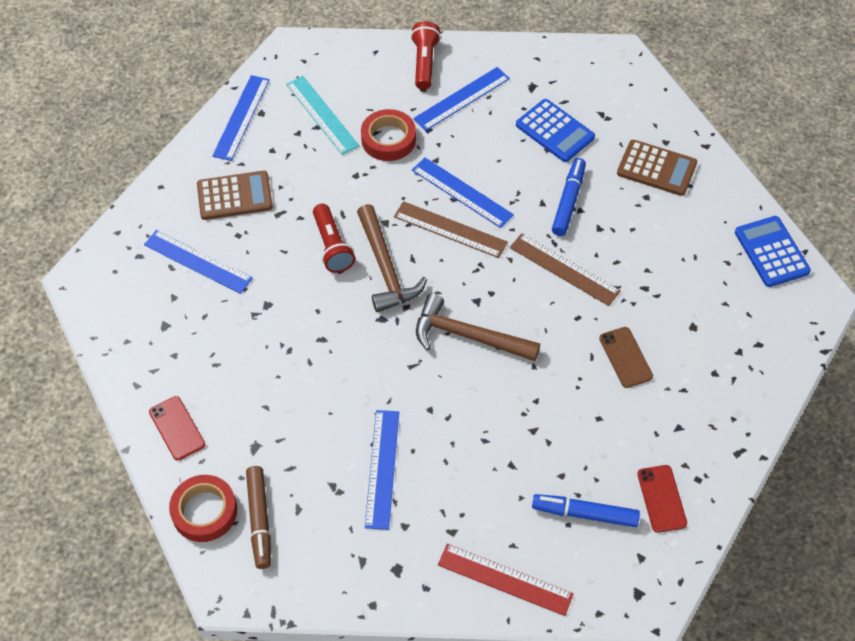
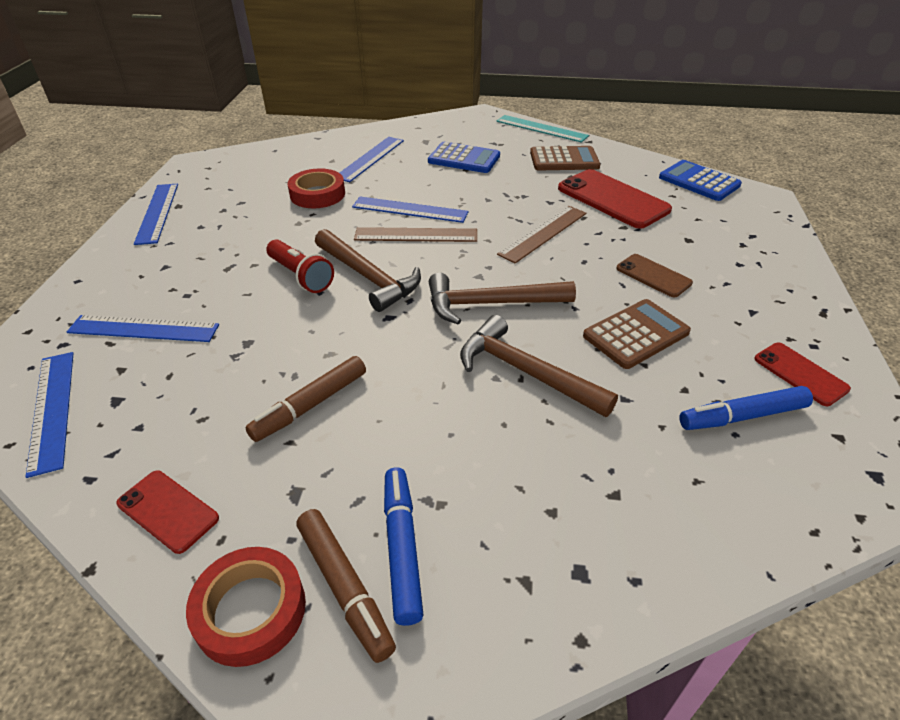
camera: 25 degrees left, 15 degrees down
brown calculator [197,171,273,220] -> brown calculator moved to [583,299,691,369]
turquoise ruler [286,76,359,155] -> turquoise ruler moved to [497,115,589,143]
blue ruler [365,410,399,530] -> blue ruler moved to [25,352,73,478]
red flashlight [411,21,441,90] -> none
red ruler [438,544,574,616] -> none
brown ruler [510,233,621,306] -> brown ruler turned 60 degrees counterclockwise [497,206,586,263]
blue marker [552,158,586,236] -> blue marker moved to [384,467,423,626]
none -> brown marker [245,356,366,442]
none -> brown hammer [460,315,618,417]
none -> red phone [558,169,672,229]

